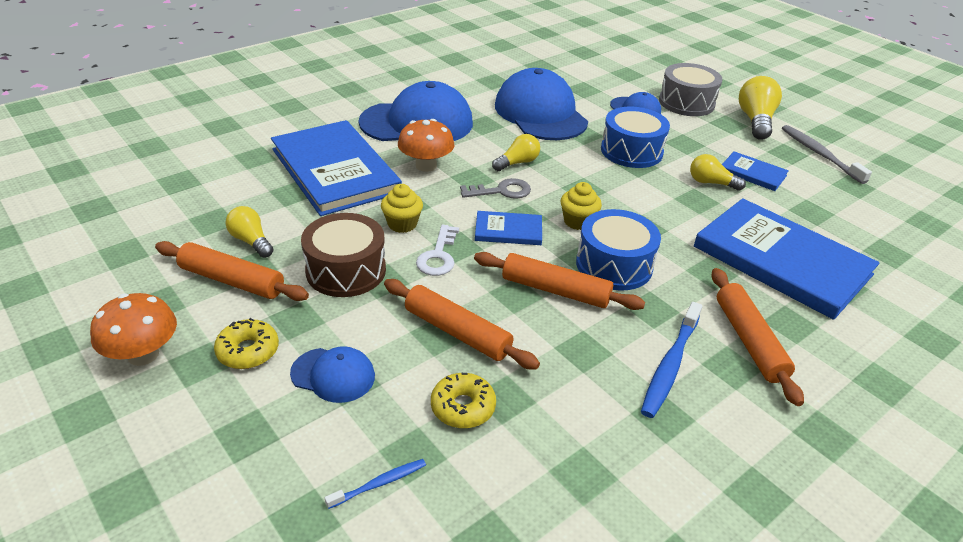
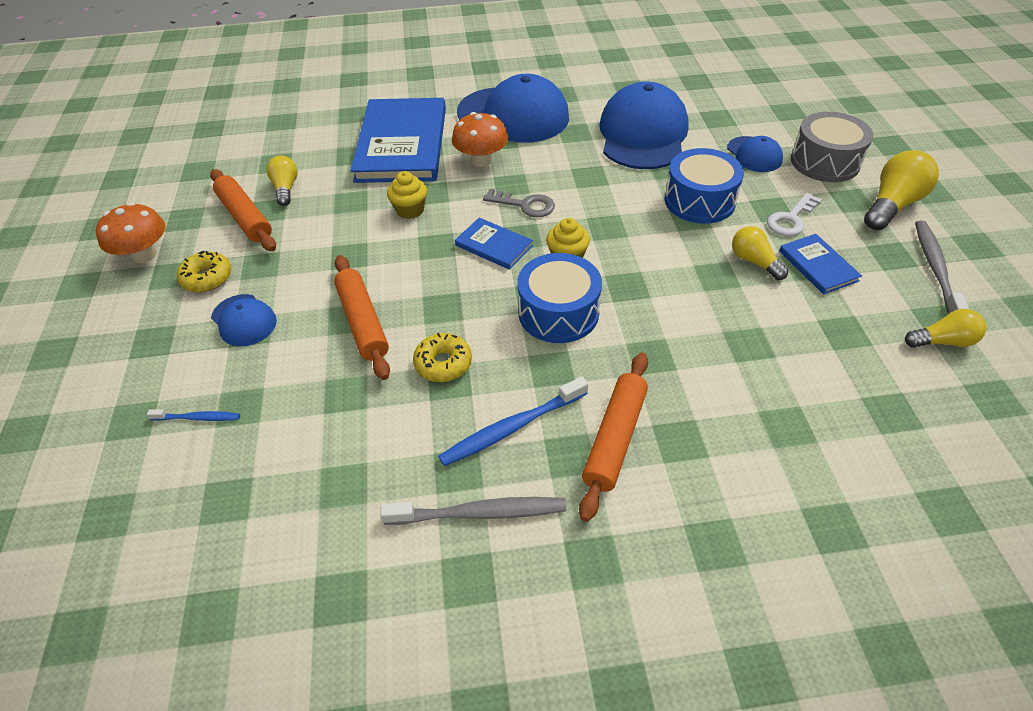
camera: 35 degrees right, 10 degrees up
brown drum [301,213,386,297] -> none
white key [416,225,459,276] -> white key moved to [767,192,822,236]
yellow donut [431,373,496,428] -> yellow donut moved to [413,333,472,382]
orange rolling pin [474,252,645,310] -> none
yellow light bulb [492,134,540,171] -> yellow light bulb moved to [905,309,986,348]
blue book [694,198,880,320] -> none
none -> grey toothbrush [380,497,566,525]

